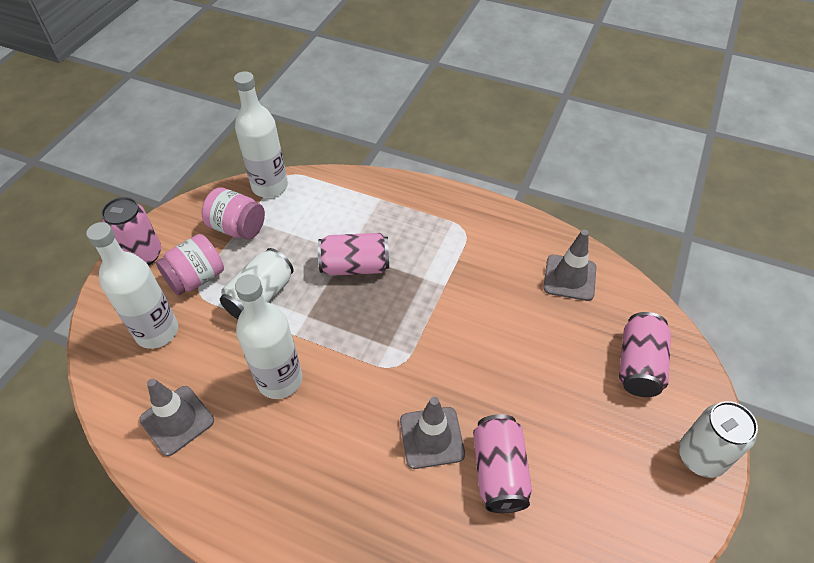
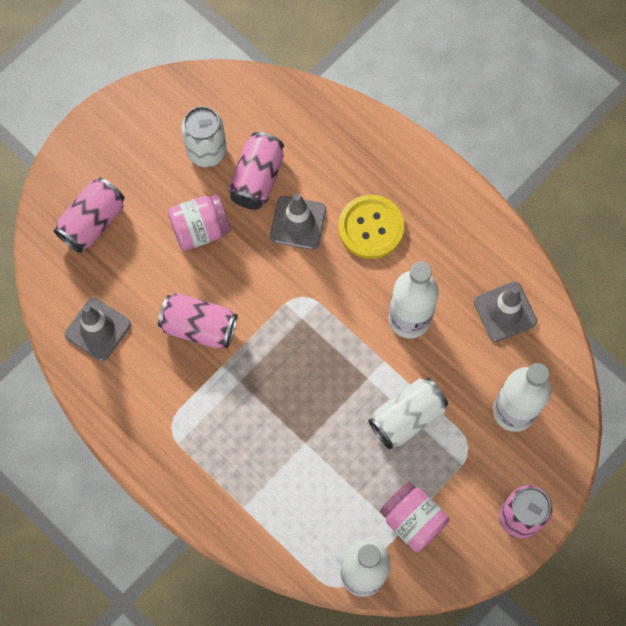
camera: 160 degrees left, 20 degrees up
pink jar [156,234,224,295] -> pink jar moved to [168,194,231,251]
pink can [318,233,389,276] -> pink can moved to [158,293,238,349]
white can [679,401,758,478] -> white can moved to [182,106,227,167]
none -> yellow button [338,195,404,259]

